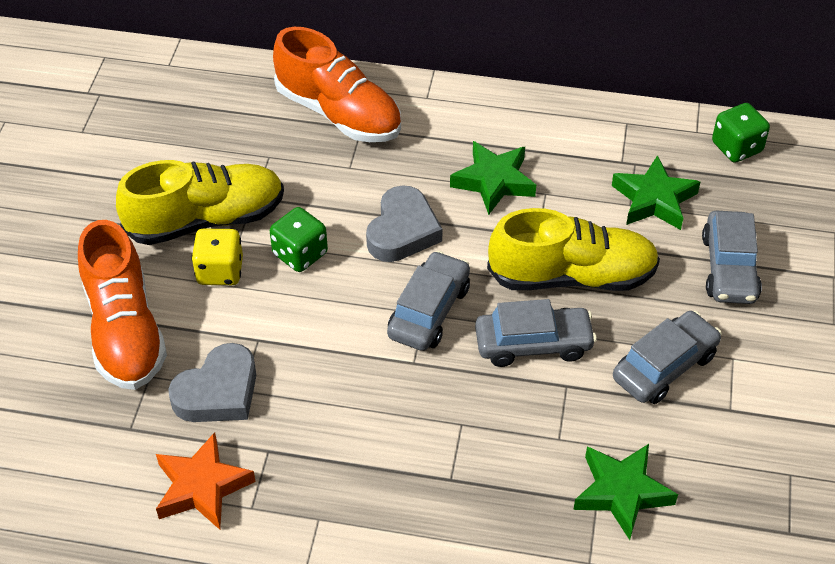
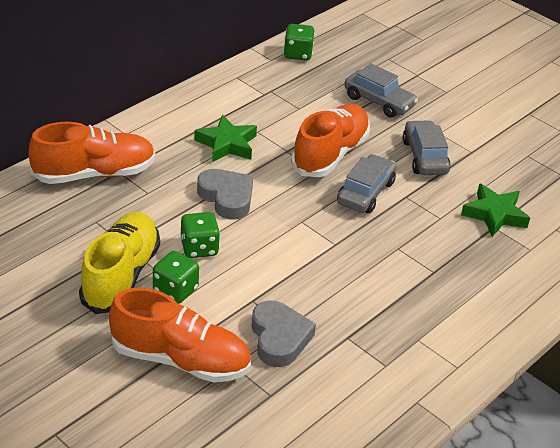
camera: 60 degrees left, 10 degrees down
orange star [156,432,256,530] -> none
yellow dice [191,229,243,285] -> green dice [153,251,199,304]
grey car [387,251,470,351] -> none
yellow shoe [487,208,660,291] -> orange shoe [291,104,370,177]
green star [612,155,700,230] -> none

